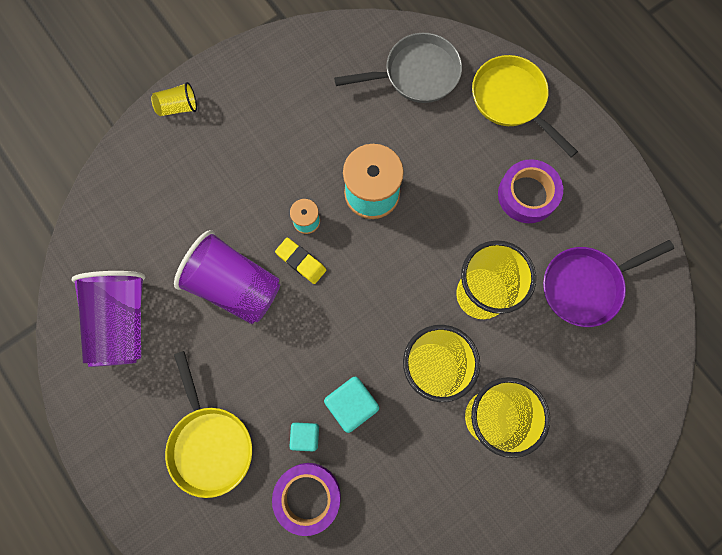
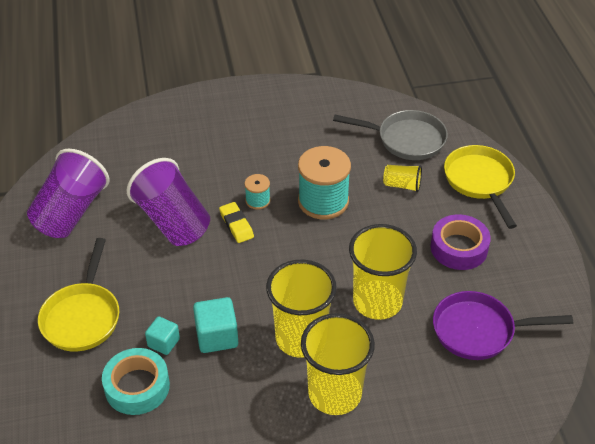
camera: 25 degrees right, 30 degrees down
yellow cup [151,82,197,116] -> yellow cup moved to [383,165,422,192]
purple tape [272,463,341,536] -> turquoise tape [102,348,170,415]

